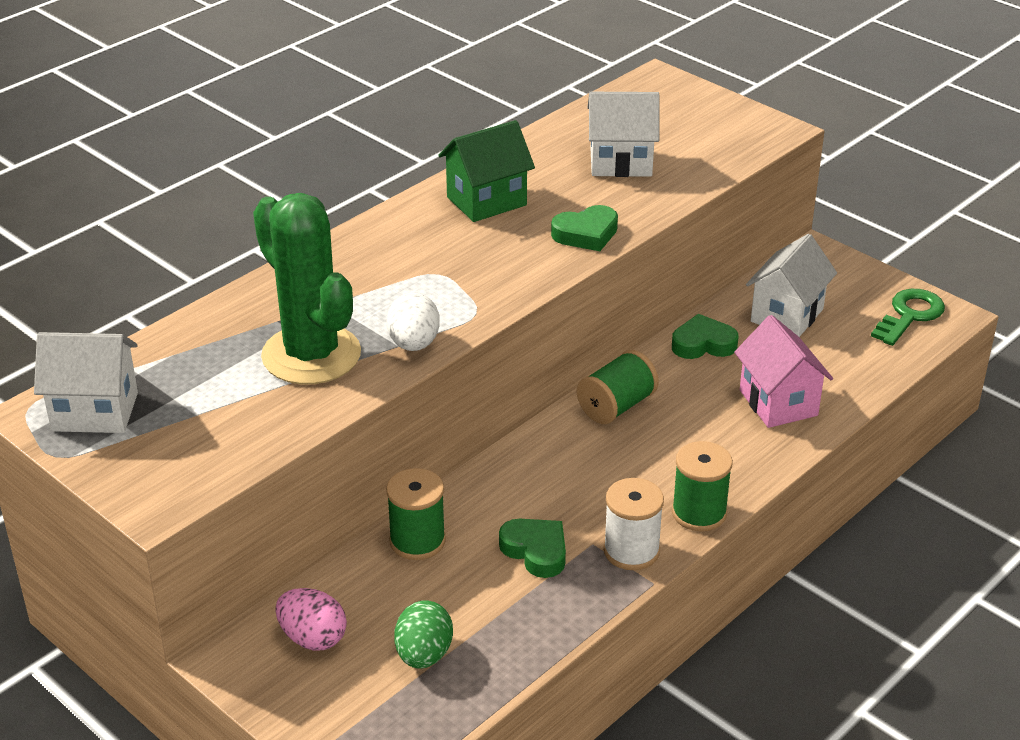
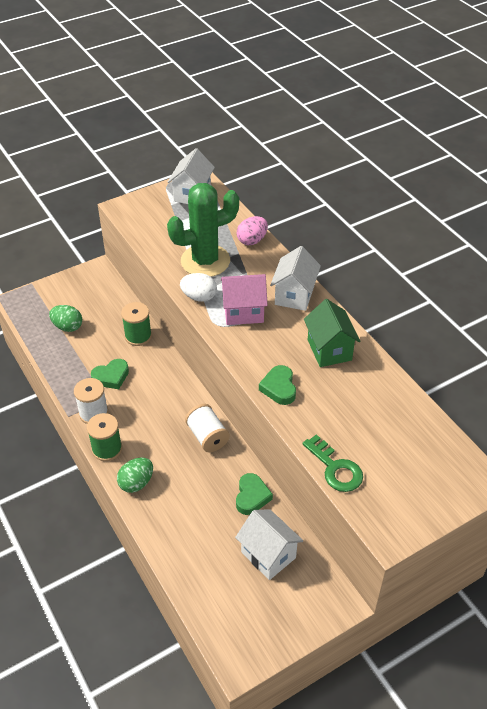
camera: 105 degrees right, 10 degrees up
pink egg [275,588,347,650] -> pink egg moved to [237,216,268,245]
green spool [577,350,659,424] -> white spool [185,404,230,452]
white house [587,92,660,177] -> white house moved to [270,246,321,311]
pink house [734,315,833,428] -> pink house moved to [221,274,268,325]
green key [871,289,945,346] -> green key moved to [303,434,363,492]
none -> green egg [117,458,153,493]

